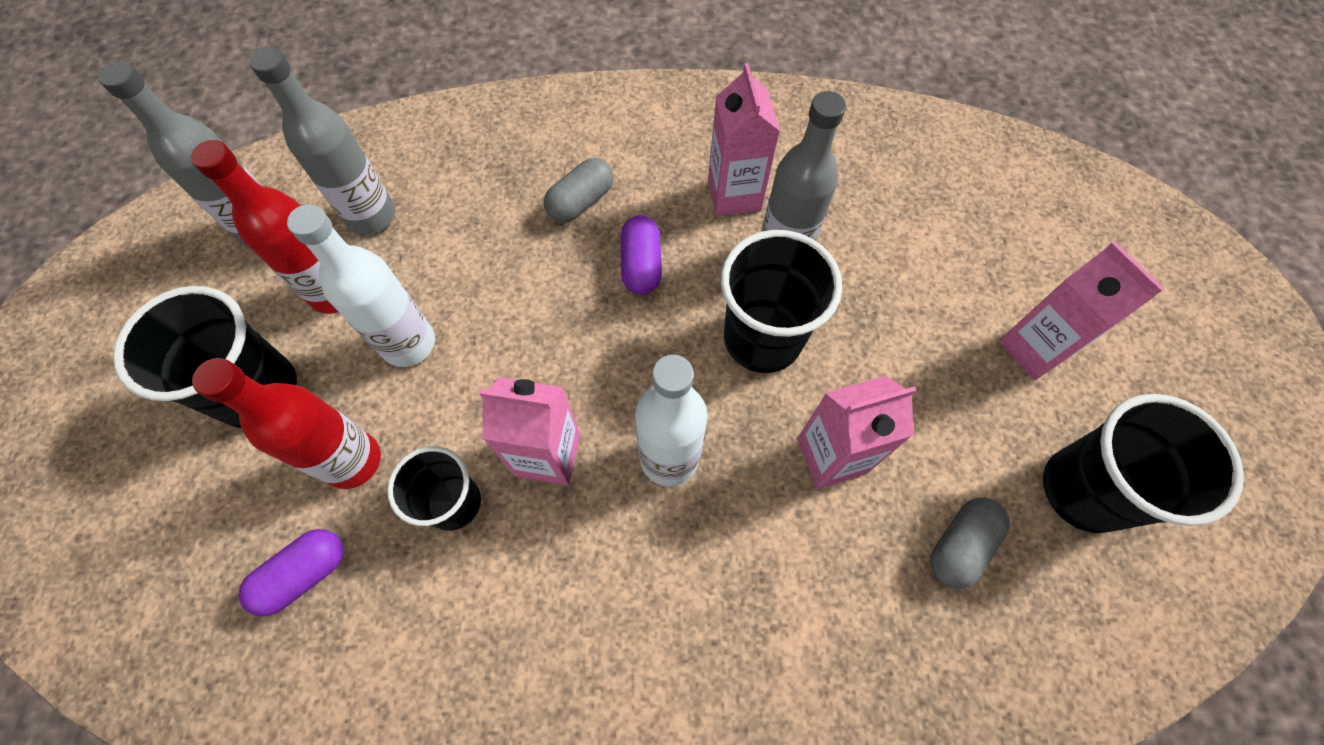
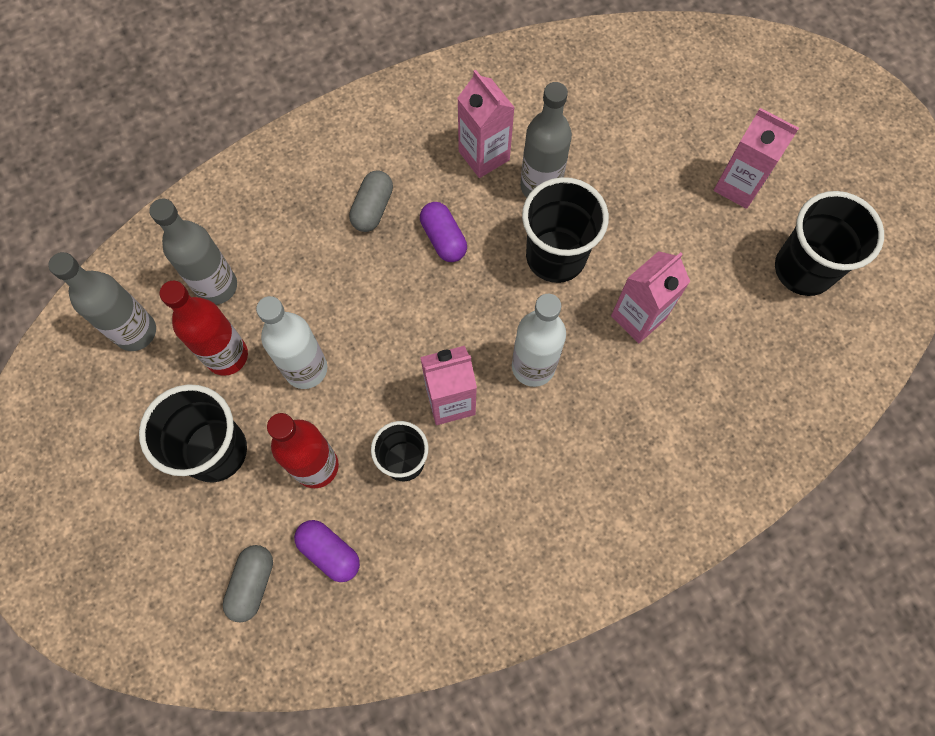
camera: 25 degrees left, 5 degrees up
purple capsule [238,529,344,617] -> purple capsule turned 75 degrees counterclockwise [294,520,360,582]
grey capsule [930,498,1010,589] -> grey capsule moved to [223,545,273,623]

